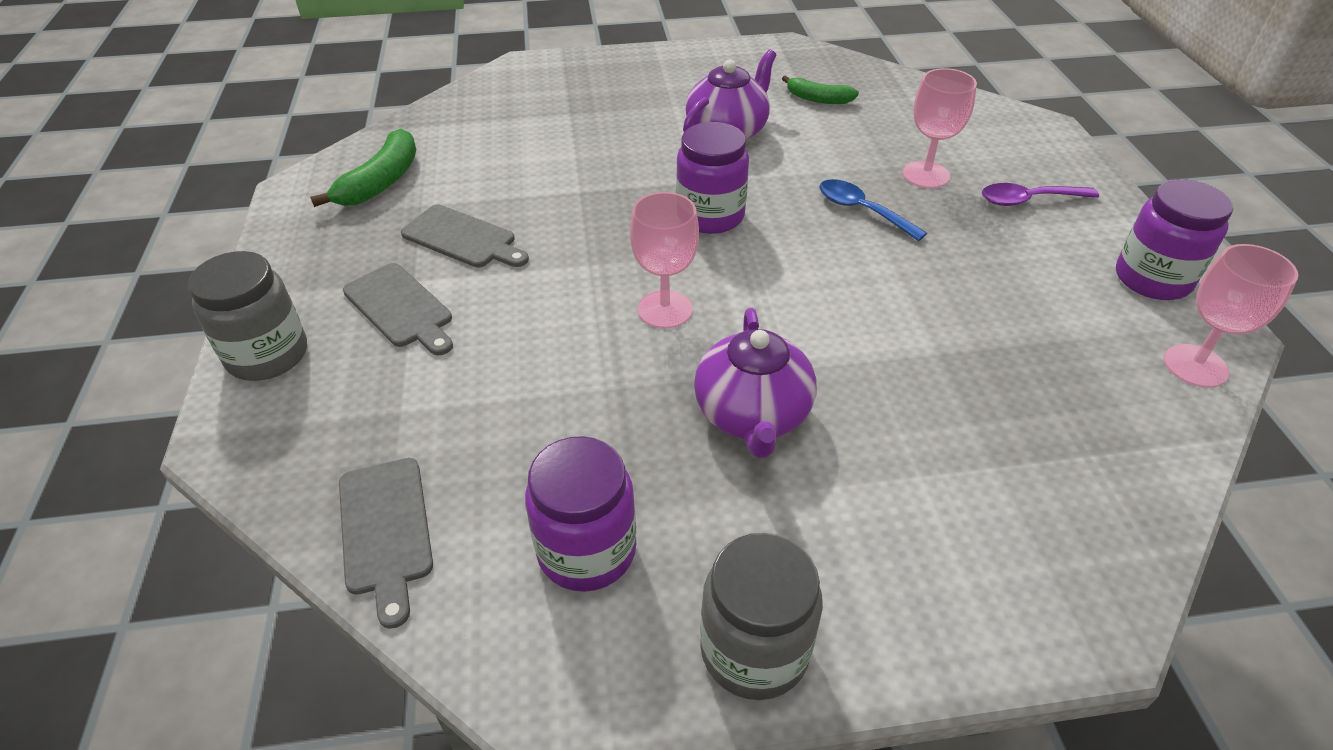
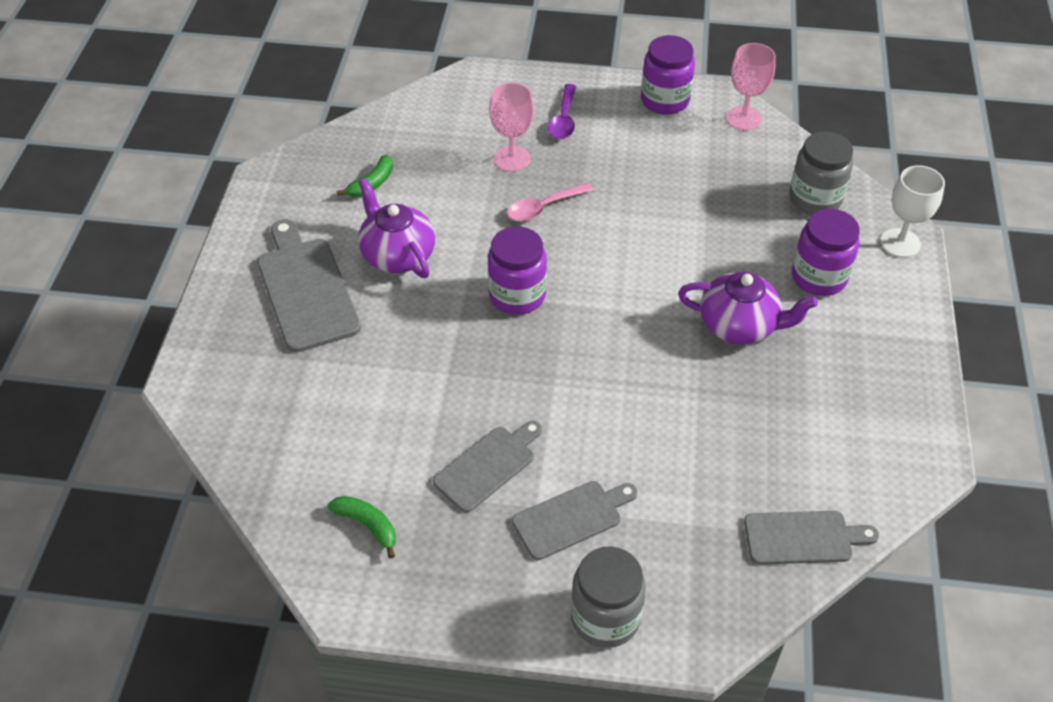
camera: 75 degrees left, 5 degrees up
green banana [310,129,416,207] -> green banana [328,496,396,558], size x0.65
purple jar [525,436,636,592] -> purple jar moved to [792,209,860,296]
pink goblet [630,192,699,329] -> none
grey jar [700,533,823,700] -> grey jar moved to [790,131,853,214]
blue spoon [820,179,927,241] -> pink spoon [507,183,593,221]
none -> grey cutting board [257,219,361,352]
none -> white goblet [881,165,945,258]

